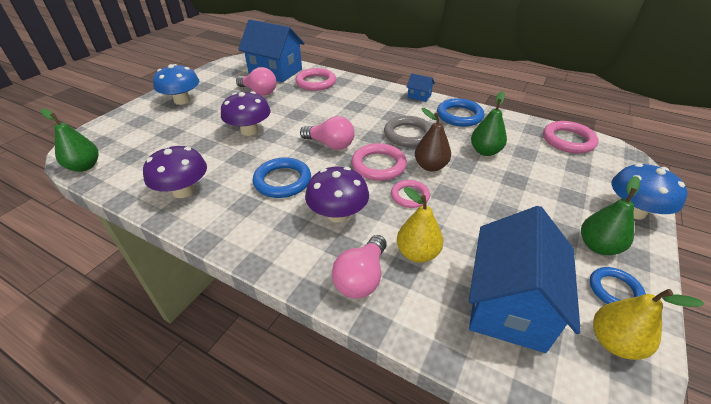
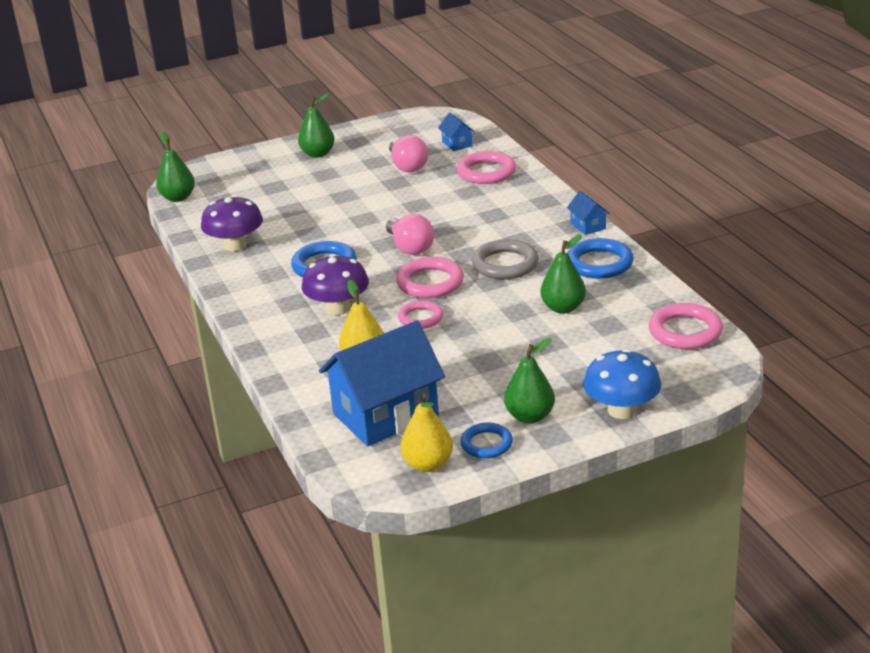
camera: 40 degrees right, 10 degrees down
blue mushroom [153,64,199,105] -> green pear [298,93,335,158]
purple mushroom [221,91,271,136] -> none
blue house [238,20,305,82] -> blue house [438,113,475,151], size x0.43
pink light bulb [332,235,387,299] -> none
brown pear [415,108,451,172] -> none

